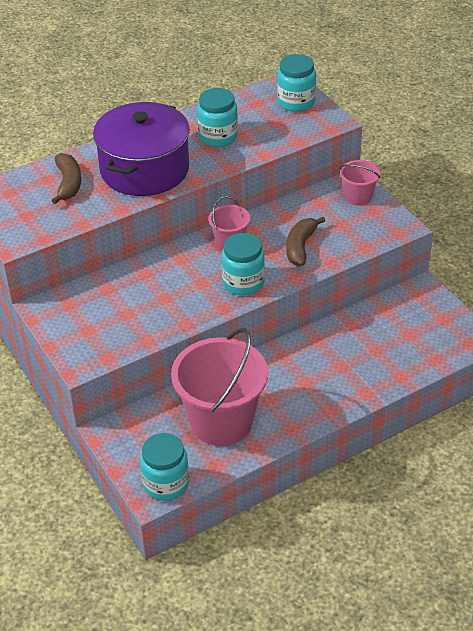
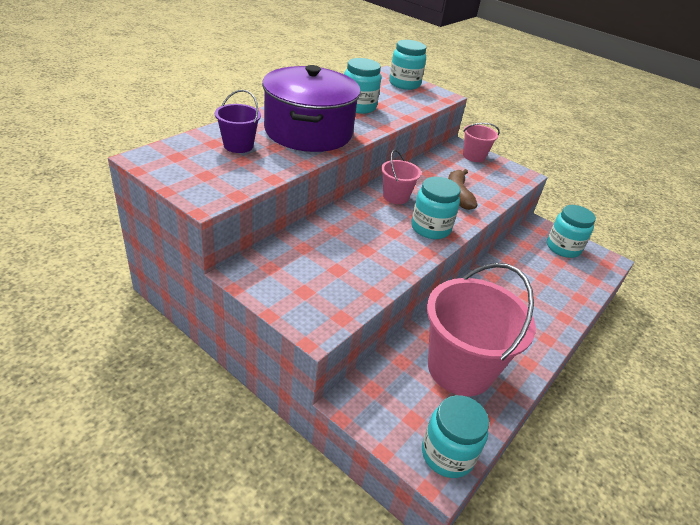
camera: 25 degrees left, 5 degrees down
brown banana [51,153,81,204] -> purple bucket [215,90,261,153]
none -> turquoise jar [547,205,596,258]

